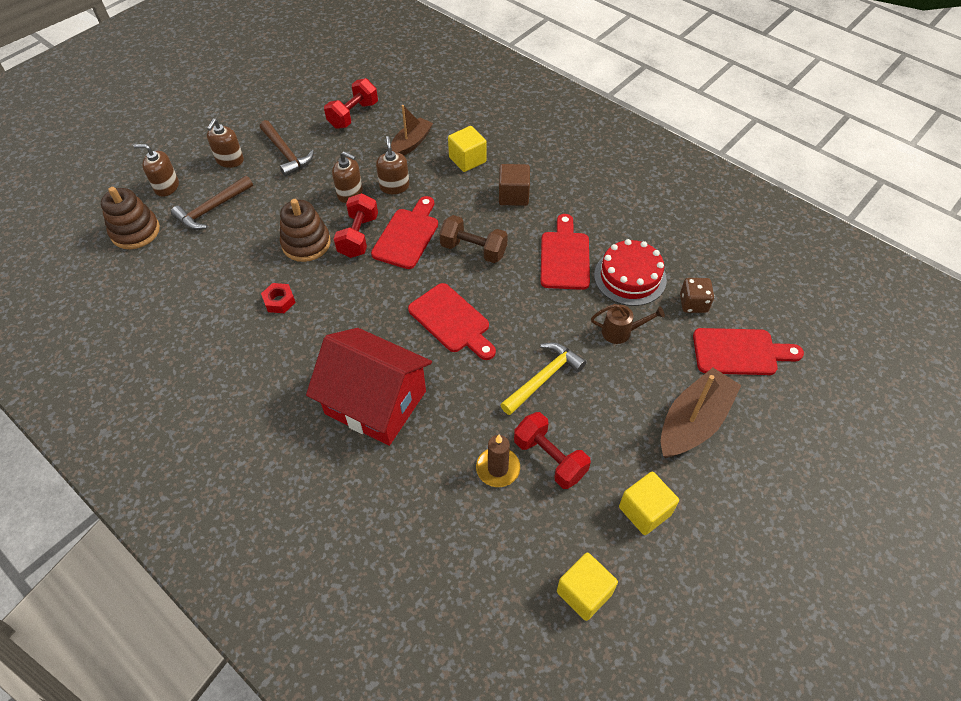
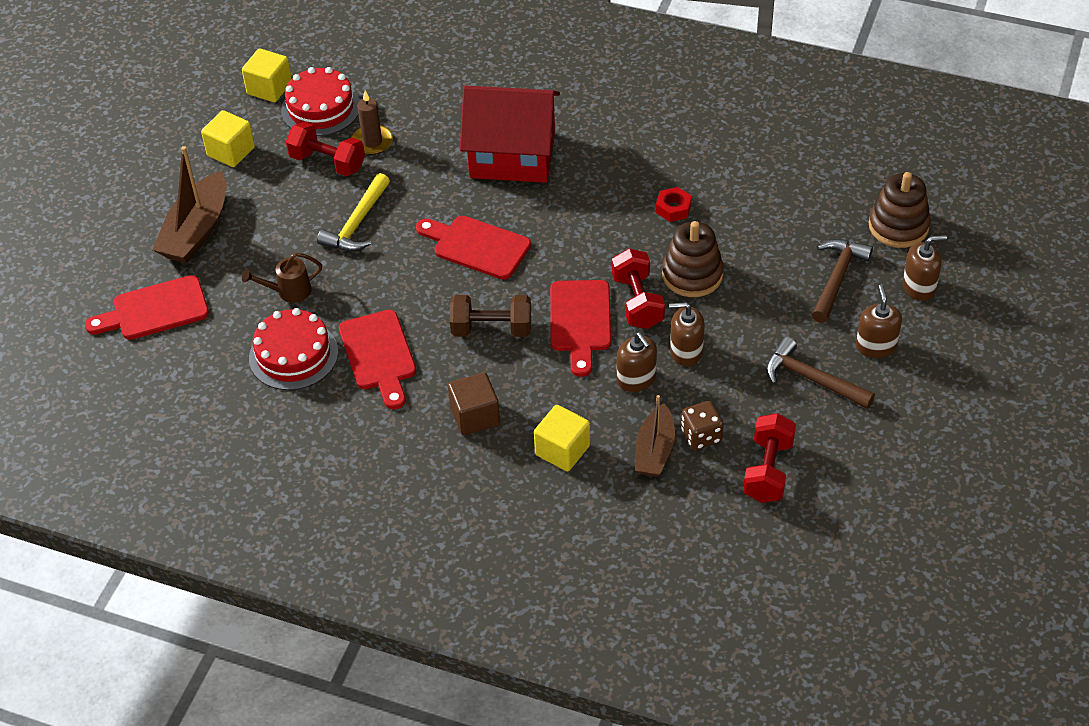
camera: 160 degrees right, 5 degrees down
brown dice [680,278,714,313] -> brown dice moved to [681,401,724,450]
none -> red cake [281,67,360,136]

